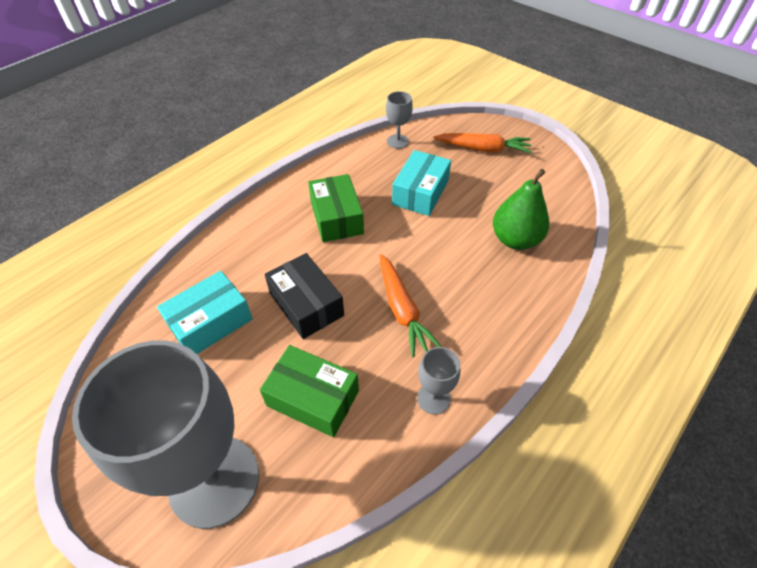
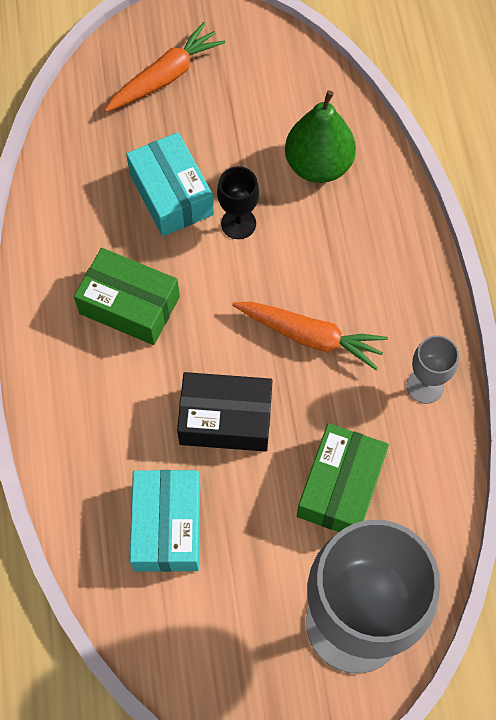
camera: 50 degrees left, 15 degrees up
green box [260,345,359,437] -> green box turned 45 degrees counterclockwise [297,423,389,532]
grey goblet [386,91,413,149] -> none
none -> black goblet [217,166,259,239]

